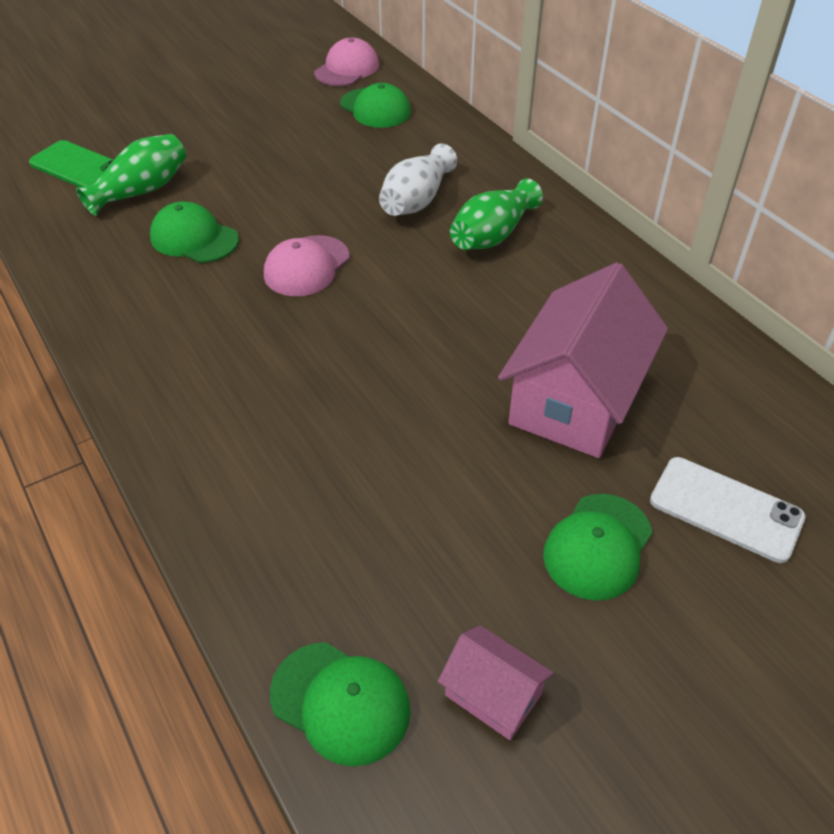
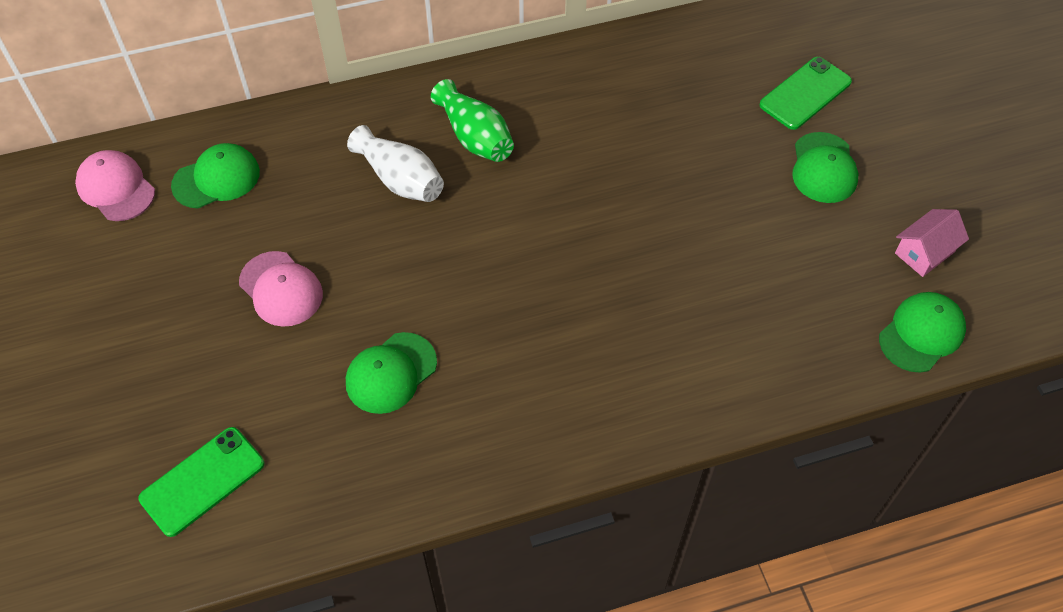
camera: 75 degrees left, 10 degrees up
green vase [76,134,186,216] -> none
pink cap [264,235,349,296] -> pink cap moved to [239,251,323,327]
pink house [498,262,668,458] -> none
green cap [543,494,653,601] -> green cap turned 45 degrees clockwise [792,132,858,203]
white phone [650,457,806,563] -> green phone [760,57,852,130]

